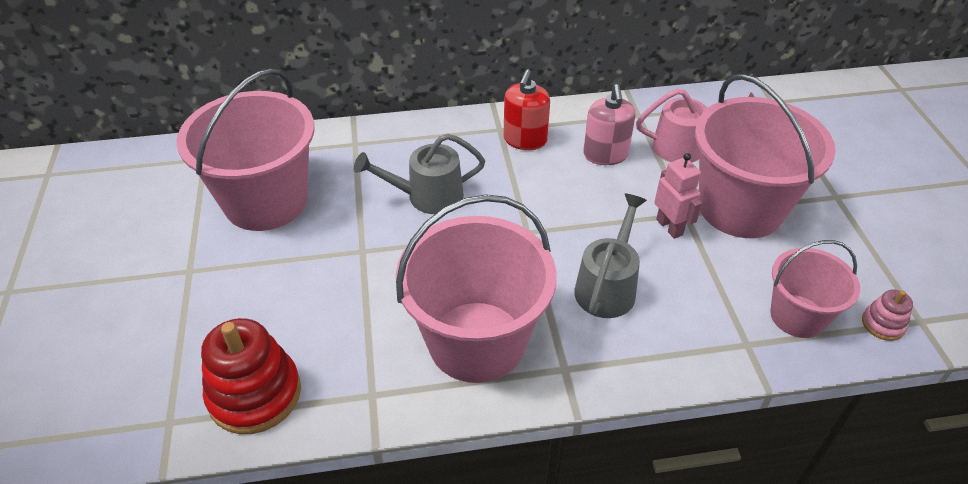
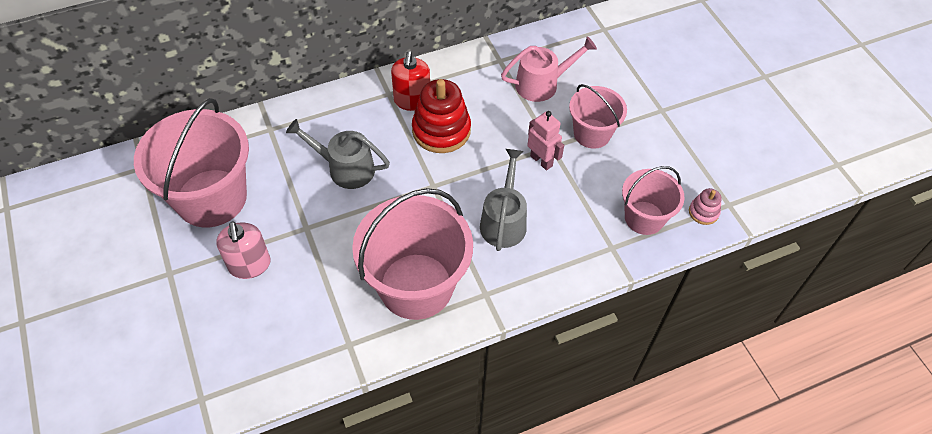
camera: 15 degrees left, 10 degrees up
red stacking toy [201,318,301,434] -> red stacking toy moved to [412,79,471,153]
grey watering can [354,133,485,214] -> grey watering can turned 45 degrees clockwise [286,119,390,189]
pink soap dispenser [583,84,635,165] -> pink soap dispenser moved to [216,221,271,279]
pink bucket [695,74,836,238] -> pink bucket [569,84,627,149], size x0.57

